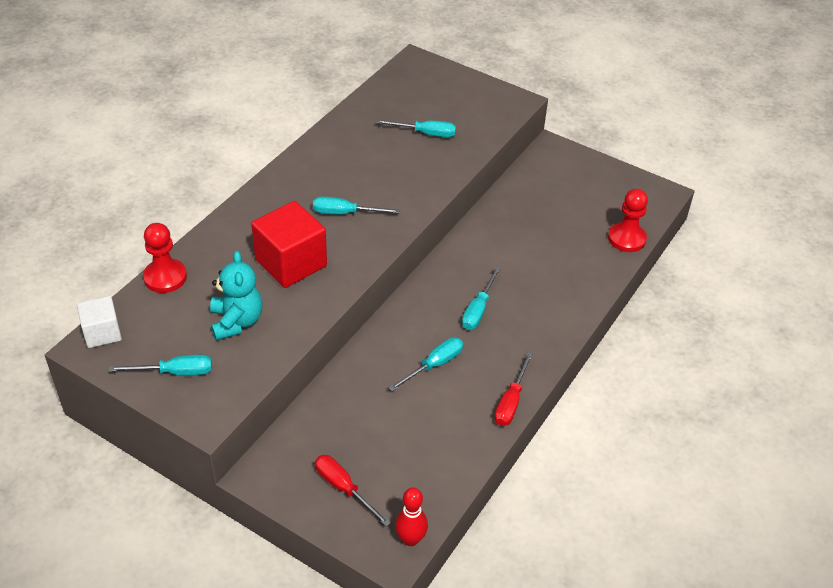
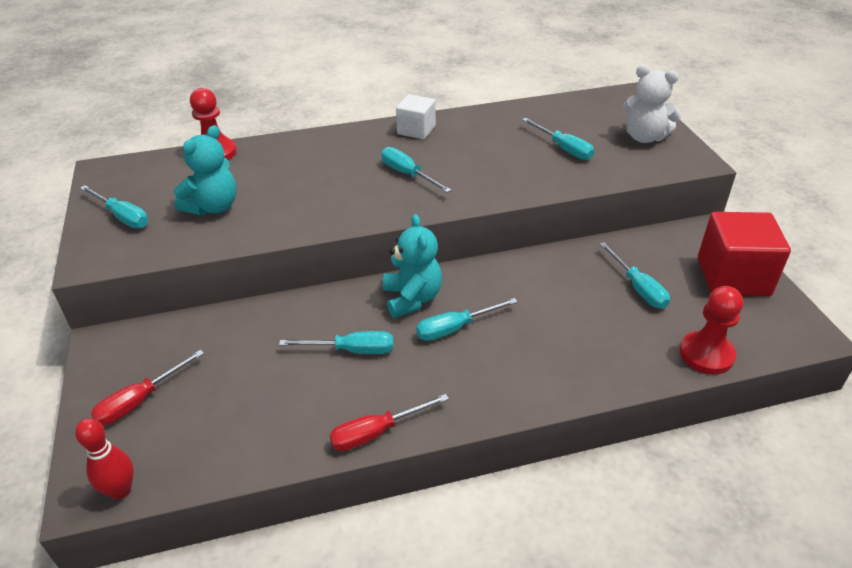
camera: 45 degrees right, 5 degrees down
white cube [77,296,122,348] -> white cube moved to [396,94,436,139]
red cube [251,201,327,288] -> red cube moved to [698,212,791,296]
red screwdriver [315,455,391,526] -> red screwdriver turned 135 degrees counterclockwise [91,350,204,425]
none -> turquoise teddy bear [383,214,442,318]
none -> turquoise screwdriver [600,242,670,309]
none -> white teddy bear [623,65,682,143]

